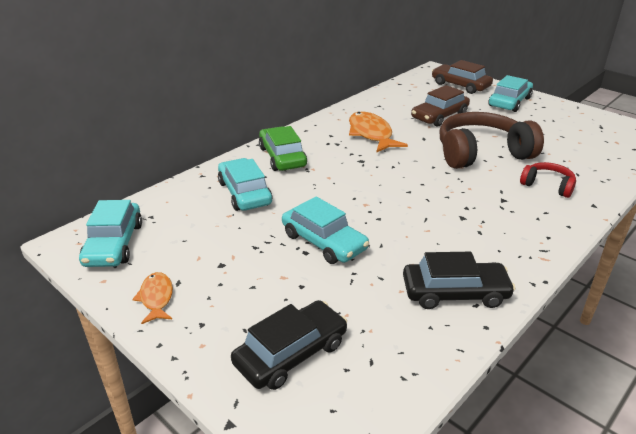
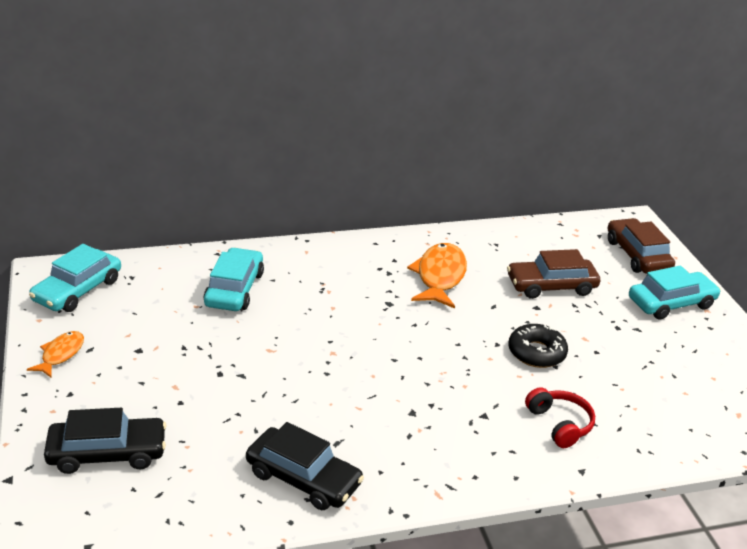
camera: 30 degrees right, 0 degrees up
green car [259,126,307,171] -> none
turquoise car [282,196,369,264] -> none
brown headphones [439,112,544,169] -> black donut [509,324,568,368]

